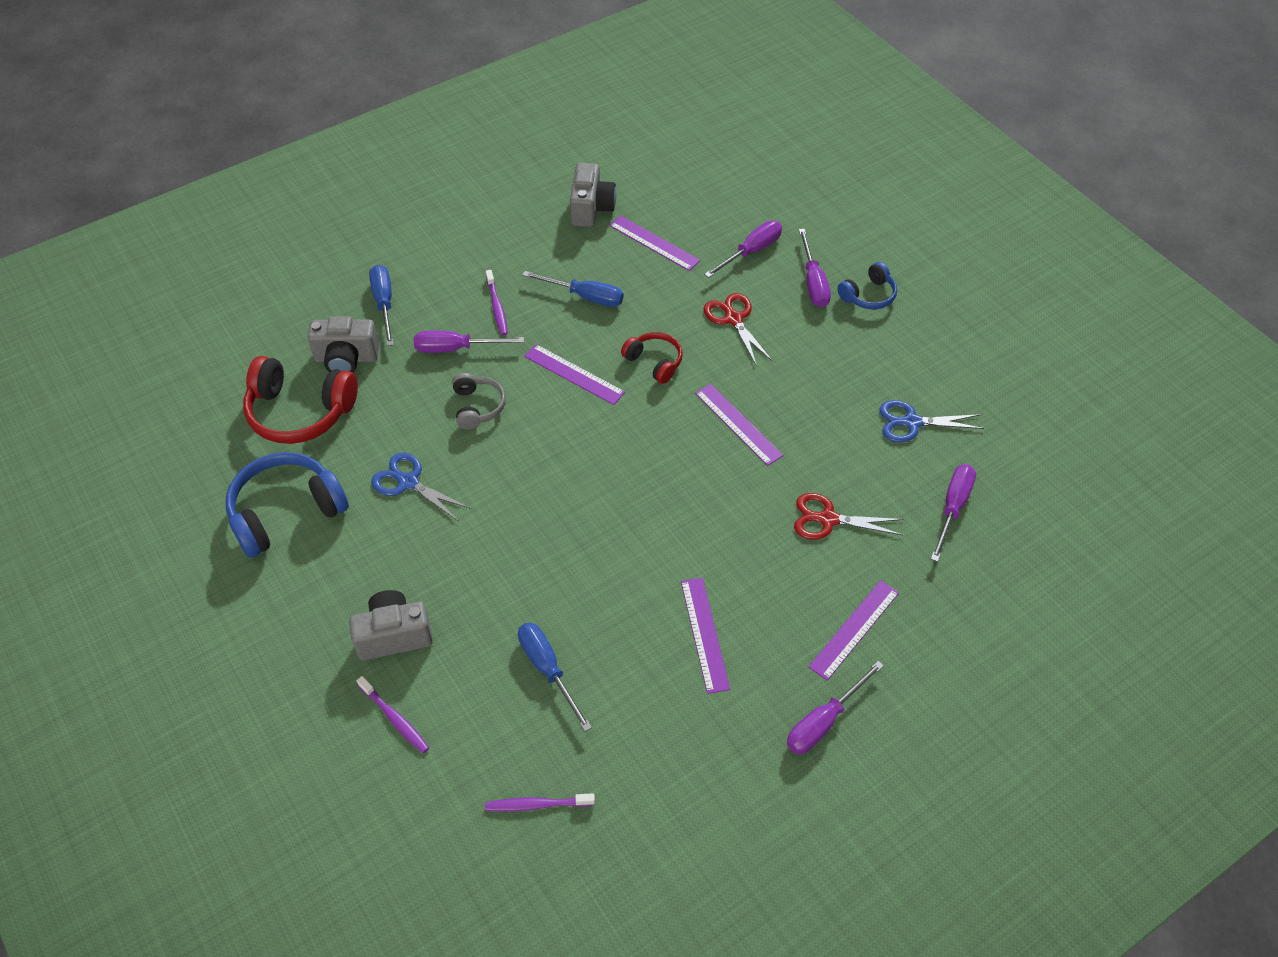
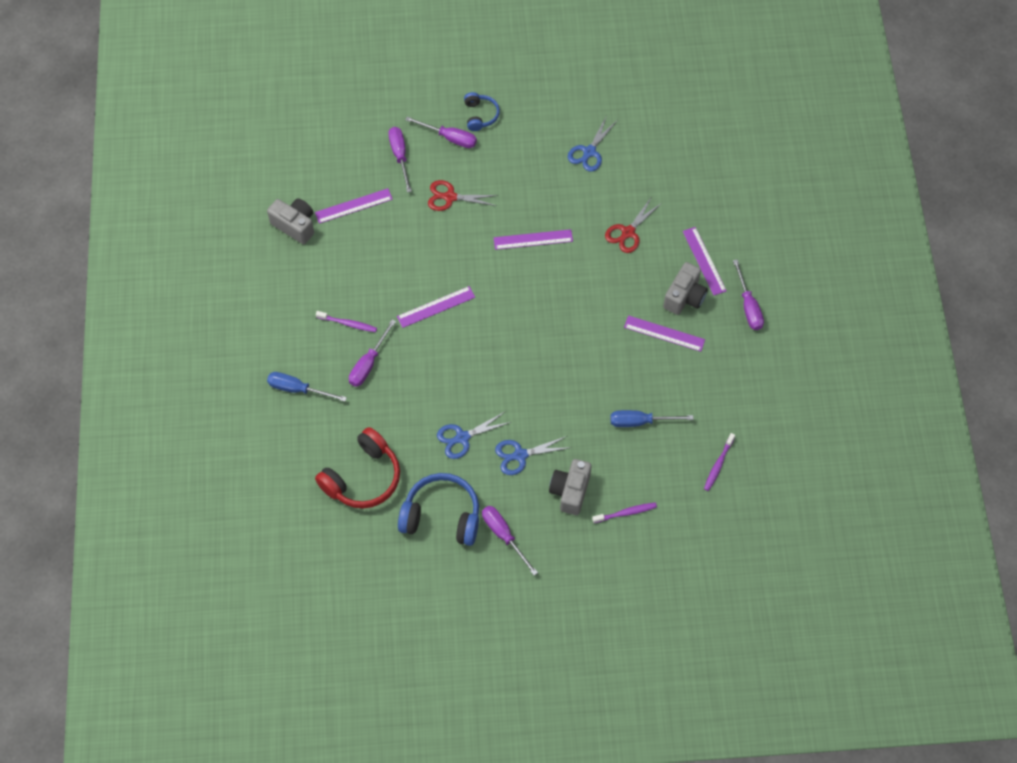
camera: 60 degrees left, 10 degrees up
blue headphones [226,452,349,558] -> blue headphones turned 105 degrees clockwise [398,473,479,546]
grey camera [307,316,380,373] -> grey camera moved to [663,262,708,315]
grey headphones [452,373,506,430] -> none
blue screwdriver [522,271,623,307] -> none
red headphones [621,332,683,384] -> none
purple screwdriver [931,464,976,562] -> purple screwdriver moved to [482,506,538,576]
none -> blue scissors [495,436,572,475]

